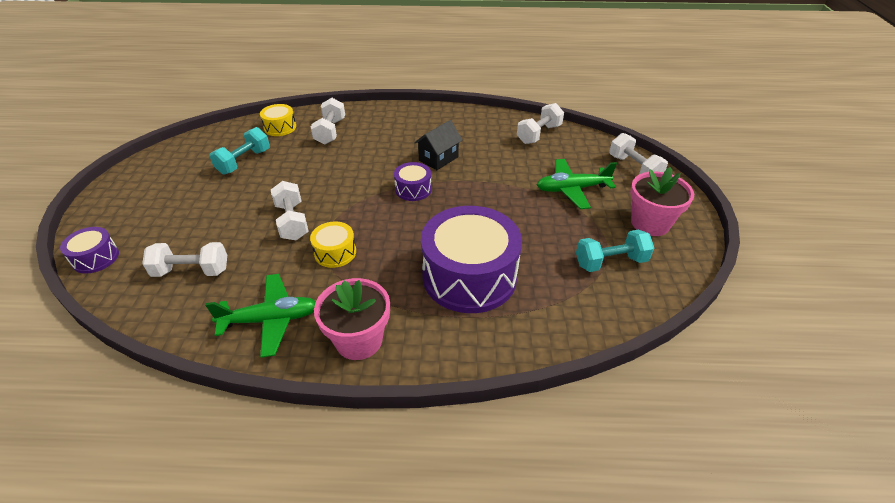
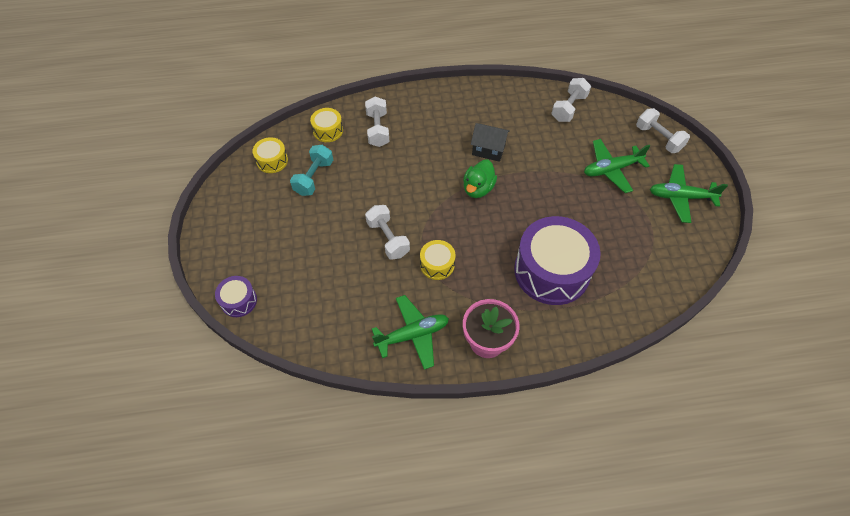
camera: 10 degrees left, 15 degrees up
white dumbbell [142,242,227,277] -> none
purple drum [394,162,432,201] -> green duck [463,160,497,198]
black house [414,120,462,170] -> black house turned 75 degrees clockwise [471,123,510,162]
turquoise dumbbell [576,230,654,272] -> none
pink flower pot [630,167,694,236] -> green plane [650,164,728,223]
none -> yellow drum [253,137,288,173]

